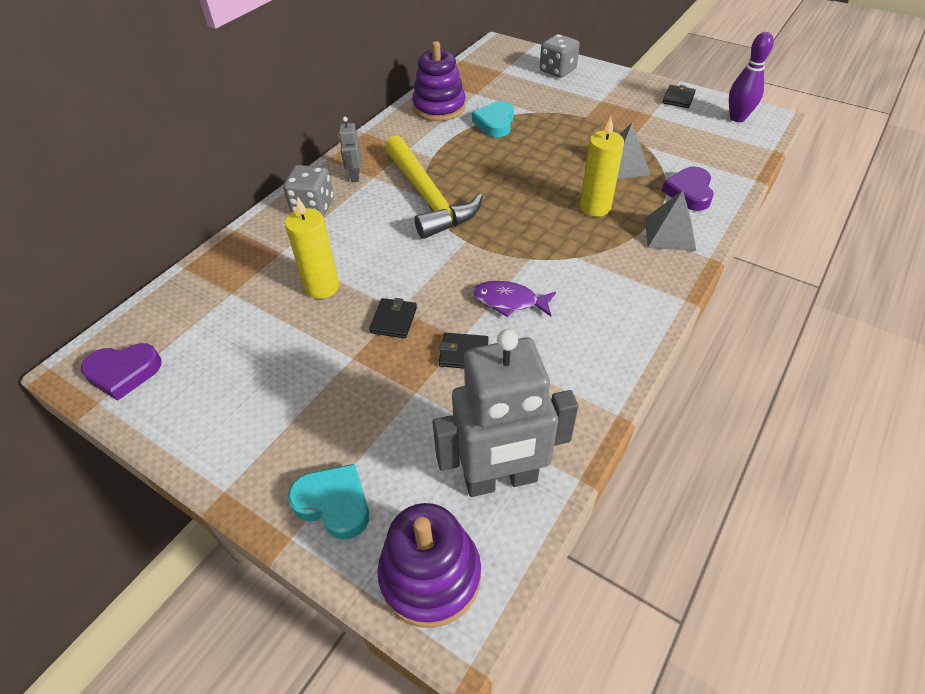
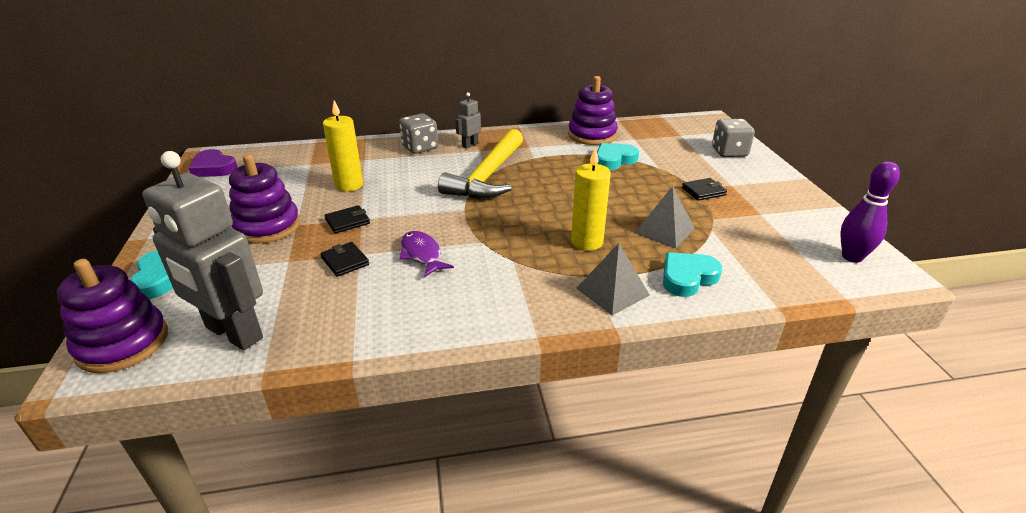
camera: 45 degrees right, 15 degrees down
black wallet [662,85,696,108] -> black wallet moved to [682,178,727,201]
purple heart [662,167,714,211] -> turquoise heart [663,252,722,297]
none -> purple stacking toy [229,154,300,244]

